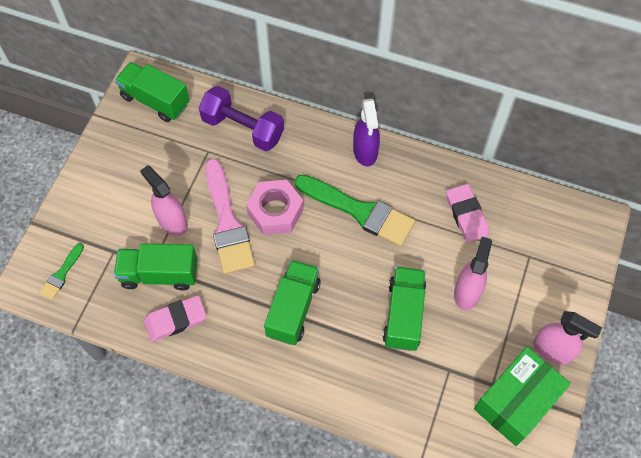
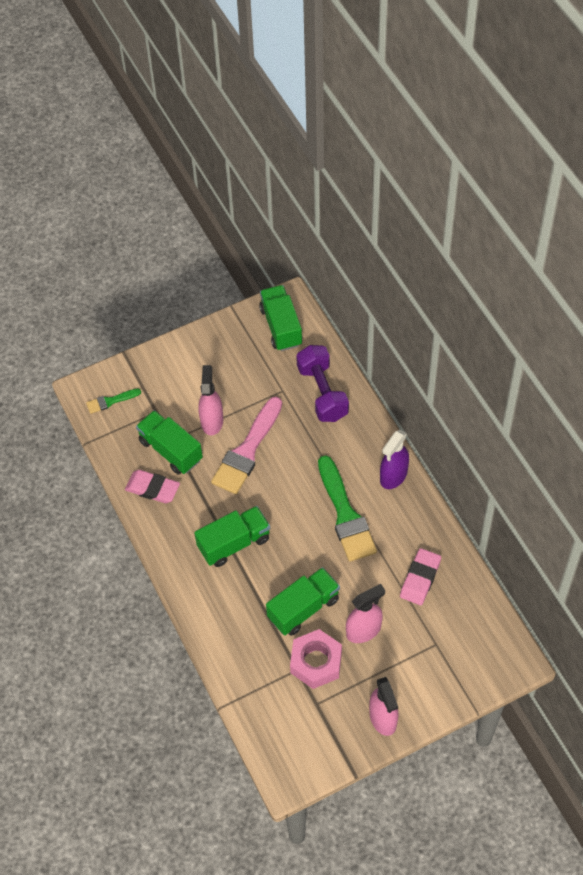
camera: 45 degrees right, 5 degrees down
pink nut [246,180,304,235] -> pink nut moved to [290,629,342,689]
green box [474,347,571,446] -> none

